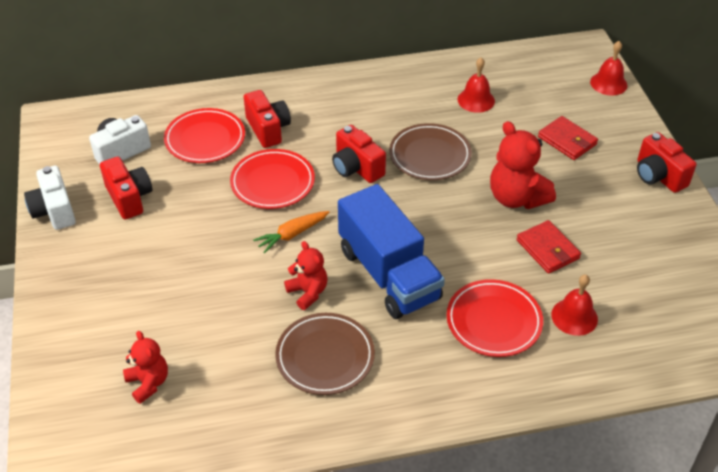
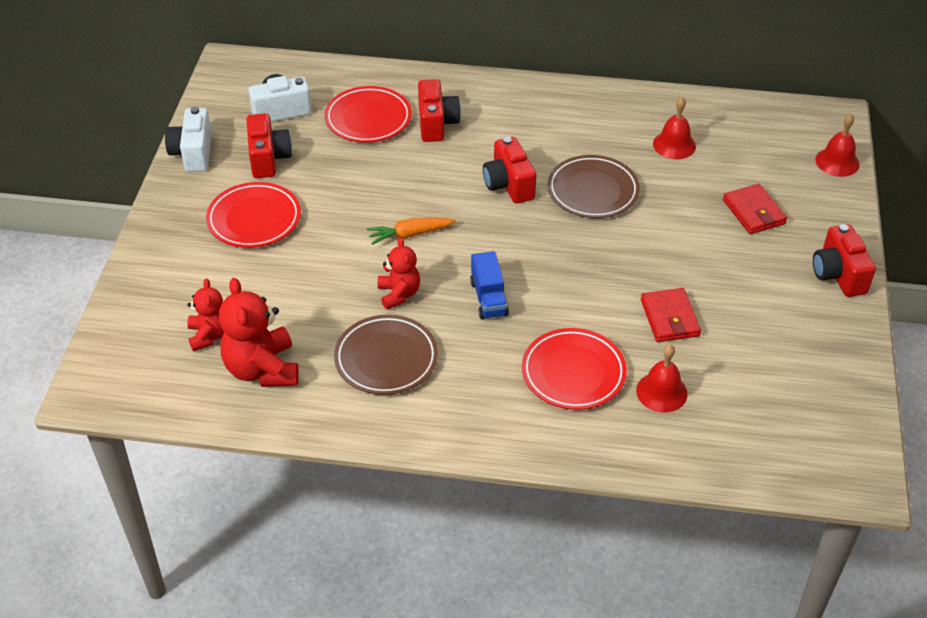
camera: 20 degrees right, 0 degrees up
red plate [230,149,315,209] -> red plate moved to [206,182,301,248]
blue truck [338,184,445,319] -> blue truck [470,251,509,319], size x0.48
red teddy bear [490,121,556,209] -> red teddy bear moved to [219,278,299,387]

